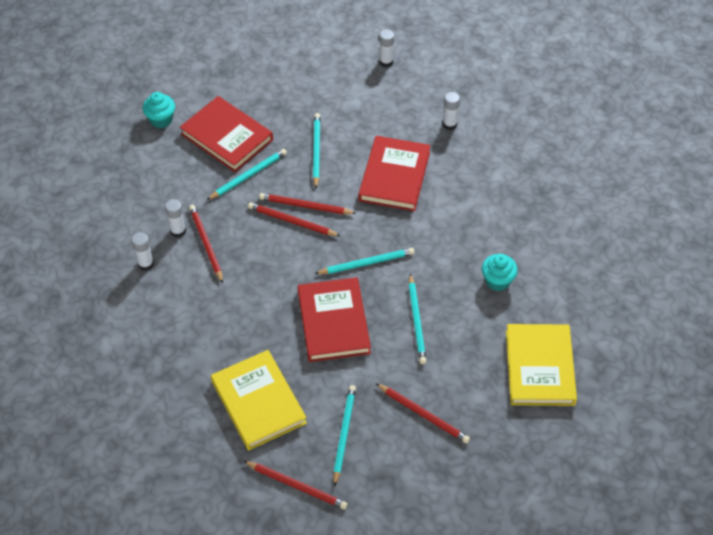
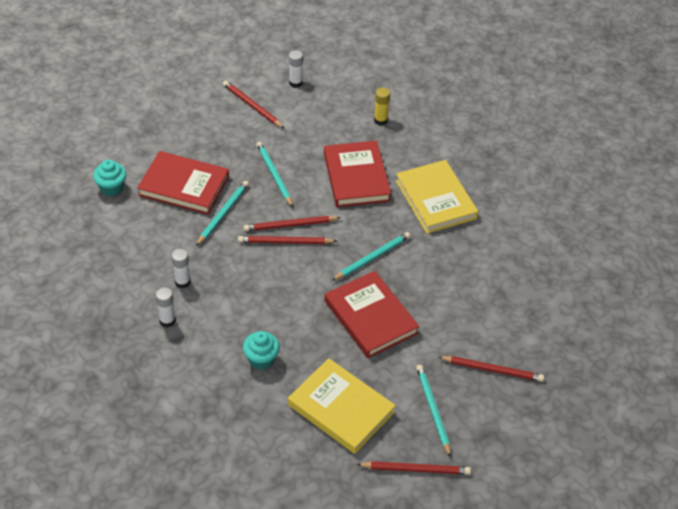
camera: 25 degrees left, 5 degrees down
red pencil [189,205,223,283] -> red pencil moved to [223,81,284,128]
turquoise pencil [409,273,427,364] -> none
white glue stick [443,92,460,130] -> yellow glue stick [374,88,390,125]
turquoise cupcake [482,254,518,291] -> turquoise cupcake moved to [243,331,280,370]
yellow book [506,324,577,406] -> yellow book moved to [396,160,478,234]

